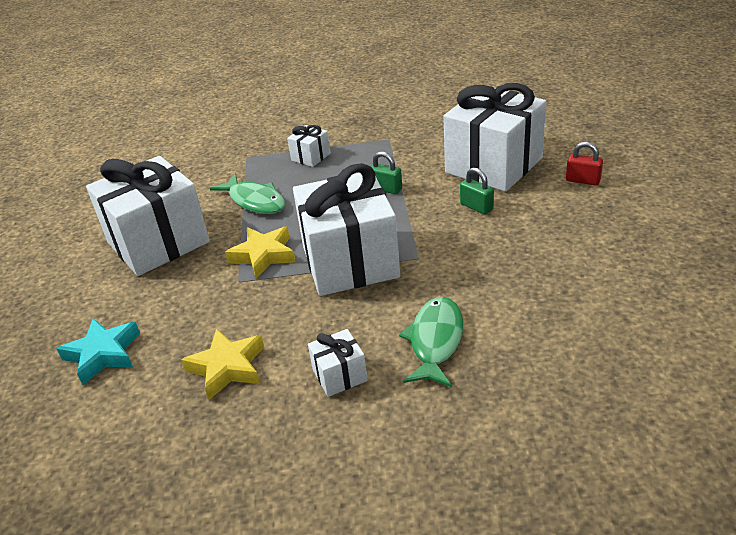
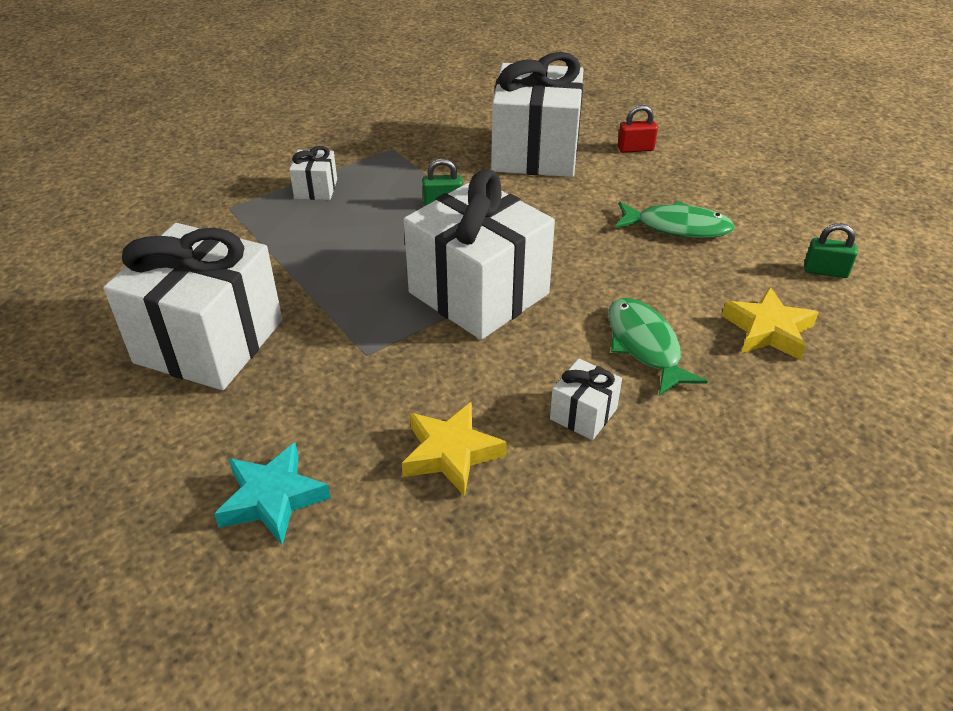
camera: 35 degrees left, 5 degrees up
green fish [210,174,285,214] -> green fish moved to [615,201,735,238]
yellow star [225,227,295,279] -> yellow star moved to [722,287,819,360]
green padlock [460,167,494,214] -> green padlock moved to [804,223,858,278]

